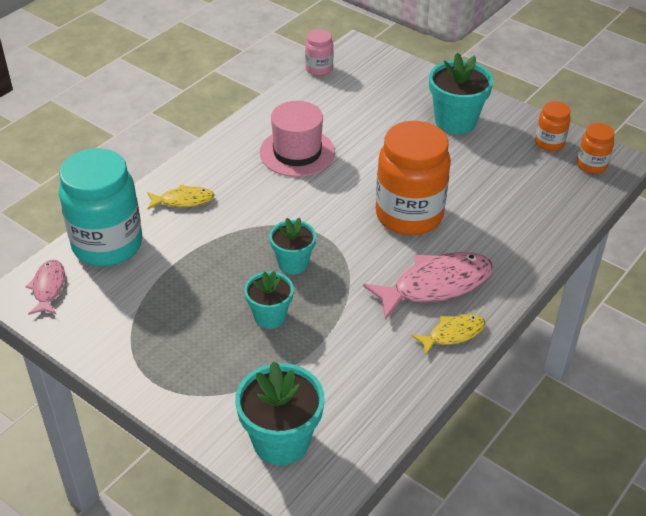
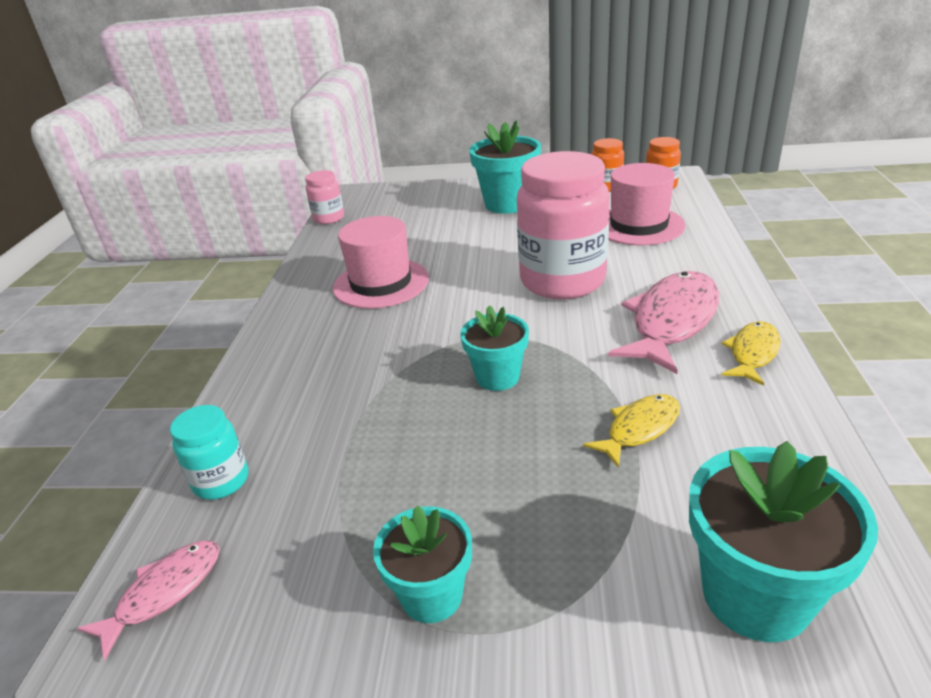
camera: 30 degrees left, 10 degrees down
pink fish [25,260,65,315] -> pink fish turned 75 degrees clockwise [77,540,220,661]
turquoise jar [59,148,142,267] -> turquoise jar [170,405,248,500], size x0.47
yellow fish [147,185,214,209] -> yellow fish moved to [583,394,680,468]
turquoise flower pot [244,271,294,329] -> turquoise flower pot moved to [373,505,472,623]
orange jar [376,121,451,235] -> pink jar [517,151,610,299]
none -> pink hat [608,163,686,245]

